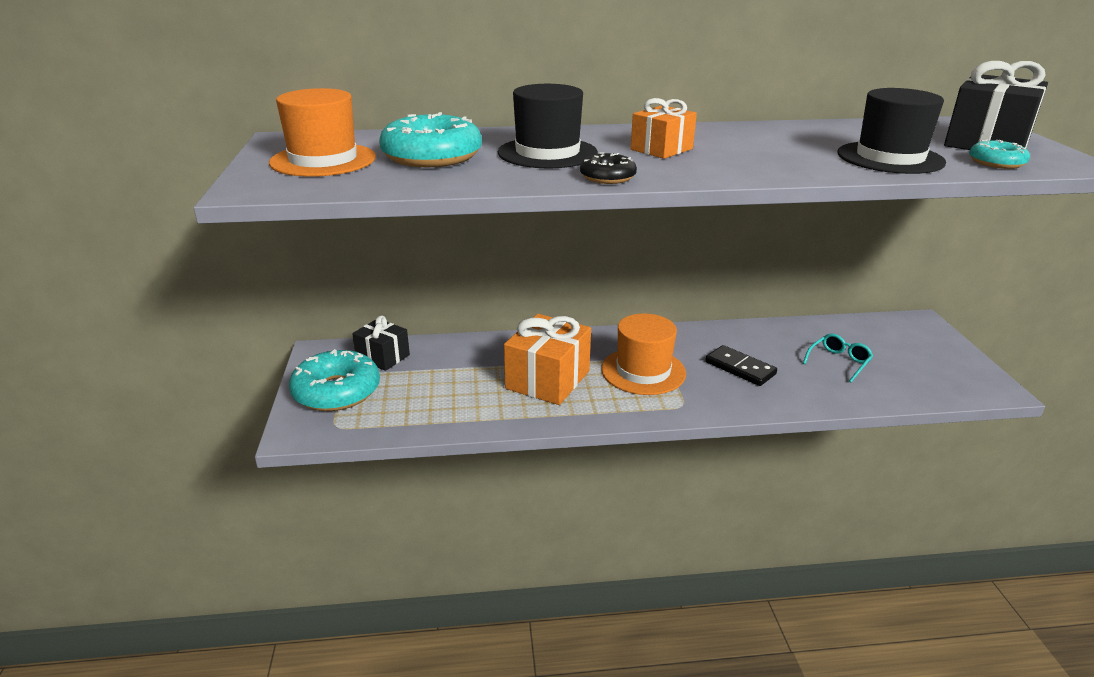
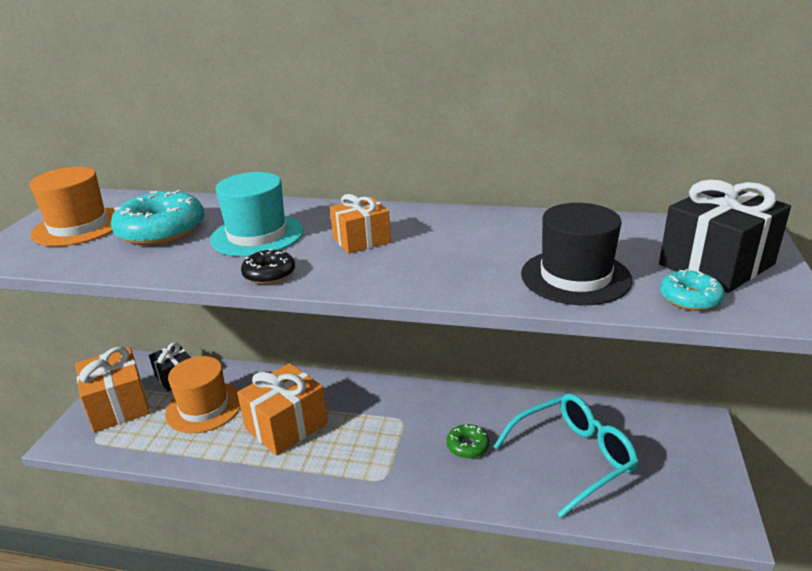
camera: 20 degrees right, 0 degrees up
turquoise donut [289,349,380,411] -> orange gift [76,347,150,432]
black hat [498,84,598,168] -> turquoise hat [210,172,304,257]
orange hat [601,313,686,395] -> orange hat moved to [165,356,240,433]
black domino [706,345,777,386] -> green donut [447,424,490,459]
turquoise glasses [803,334,873,383] -> turquoise glasses [494,393,639,518], size x2.02

